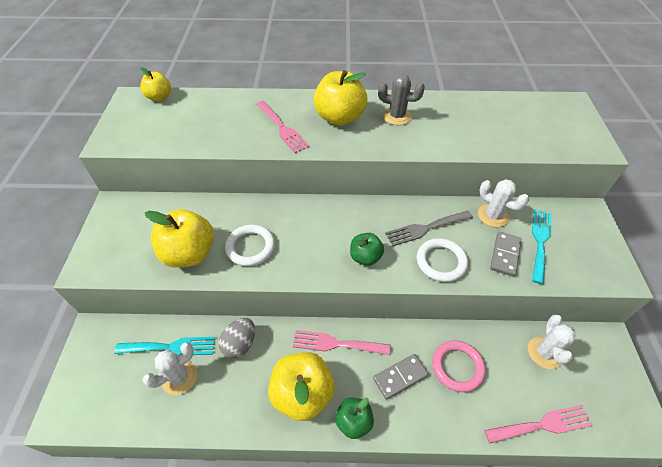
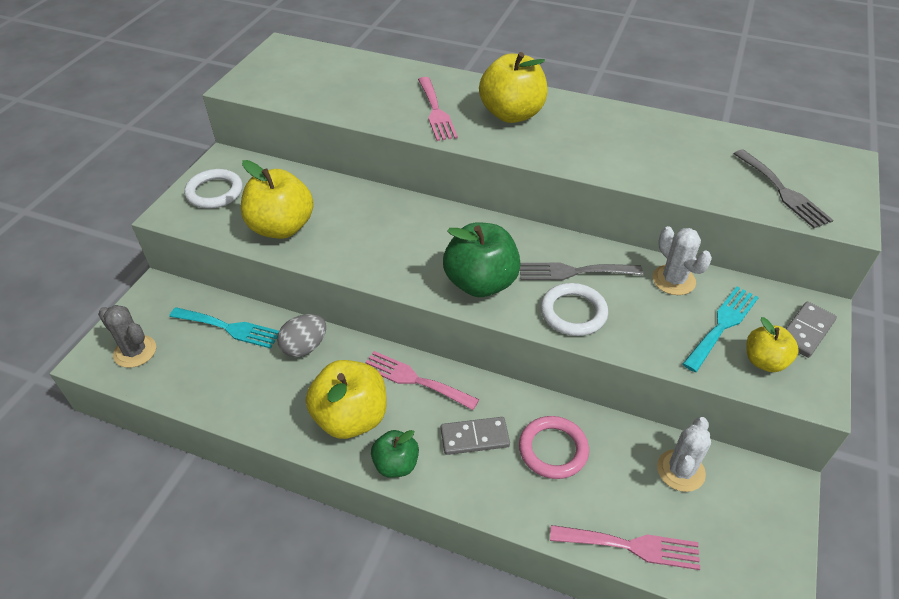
camera: 20 degrees right, 5 degrees down
yellow apple [140,67,171,101] -> yellow apple moved to [747,317,799,372]
white cactus [143,342,197,395] -> none
white ring [225,225,275,266] -> white ring moved to [184,169,243,209]
green apple [350,233,384,266] -> green apple [443,222,521,297], size x1.74
grey cactus [378,74,425,125] -> grey cactus moved to [98,305,156,368]
grey domino [490,232,521,277] -> grey domino moved to [786,302,837,358]
none -> grey fork [734,149,833,228]

